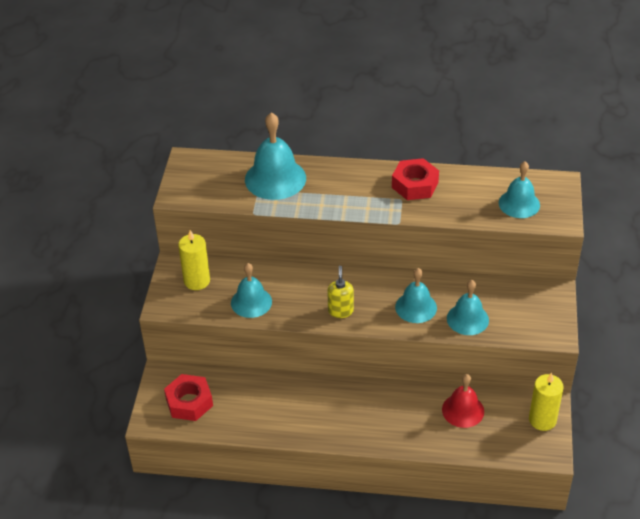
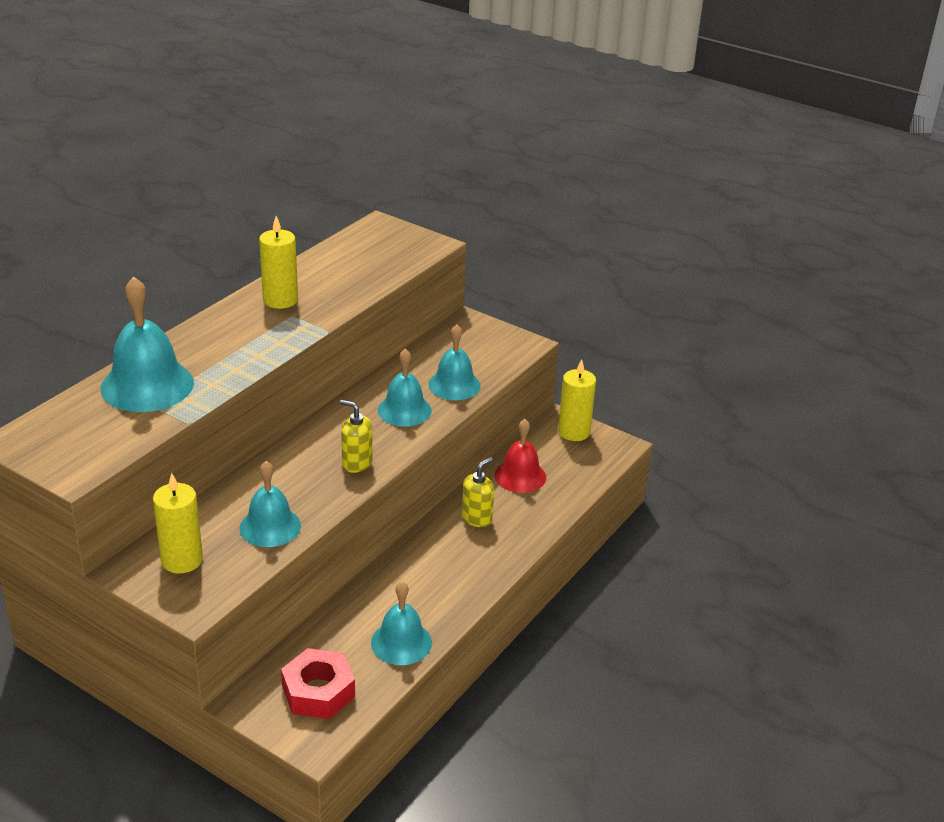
camera: 65 degrees left, 10 degrees down
red nut [392,158,439,200] -> yellow candle [259,216,298,309]
turquoise bell [499,161,540,218] -> turquoise bell moved to [371,581,432,665]
none -> yellow soap dispenser [462,457,494,527]

